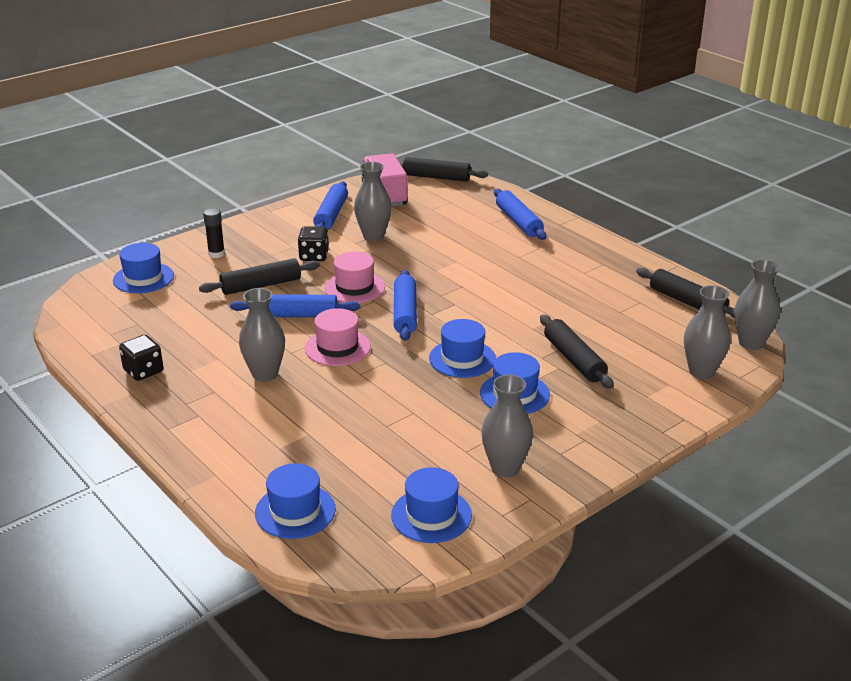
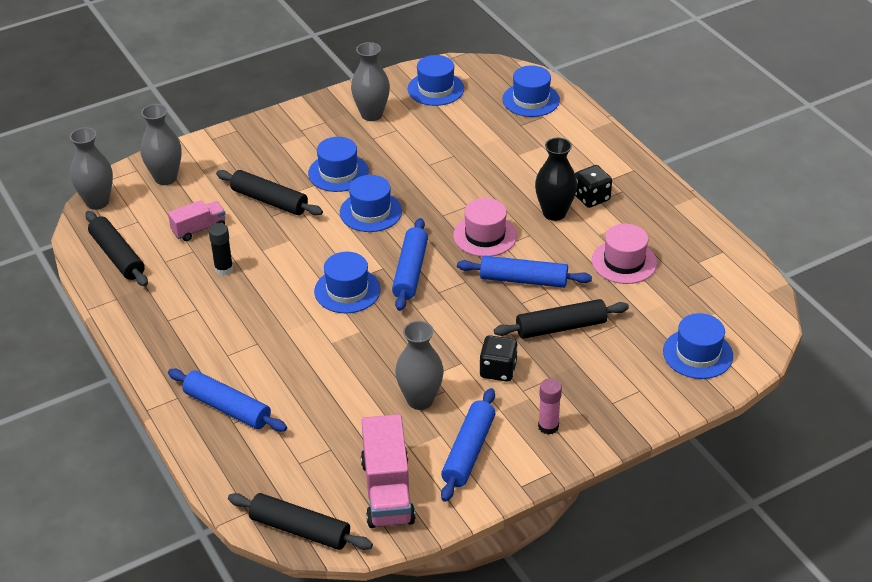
camera: 170 degrees left, 10 degrees up
black dice [119,335,163,381] -> black dice moved to [575,165,612,208]
black glue stick [203,208,225,258] -> black glue stick moved to [209,223,233,276]
grey vase [239,288,285,382] -> black vase [535,138,577,221]
pink hat [324,252,385,303] -> pink hat moved to [592,224,657,284]
blue rolling pin [494,189,546,240] -> blue rolling pin turned 45 degrees counterclockwise [168,369,287,432]
black rolling pin [540,315,614,389] -> black rolling pin turned 45 degrees counterclockwise [216,170,323,216]
none -> pink truck [168,200,225,241]
none -> blue hat [314,252,381,313]
none -> pink glue stick [538,378,562,435]

